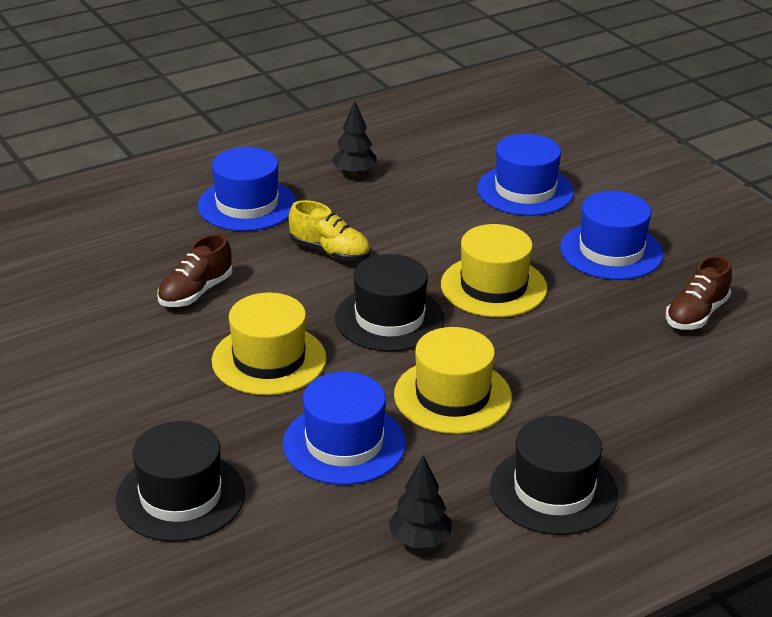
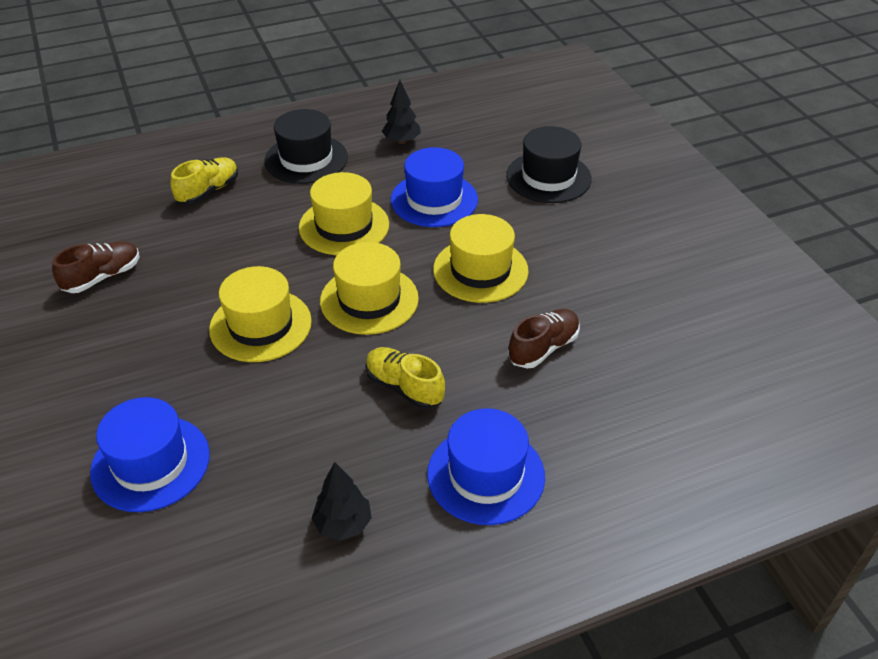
camera: 170 degrees left, 10 degrees up
black hat [335,254,445,352] -> yellow hat [320,242,419,335]
blue hat [560,191,664,280] -> none
none -> yellow shoe [170,157,238,205]

